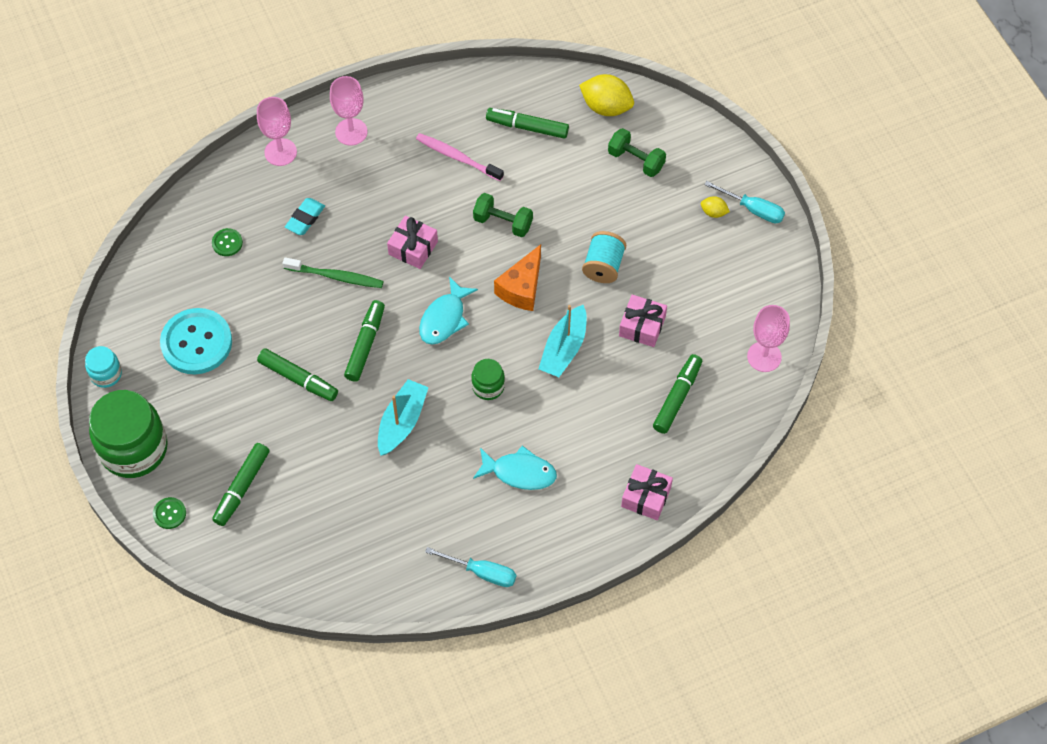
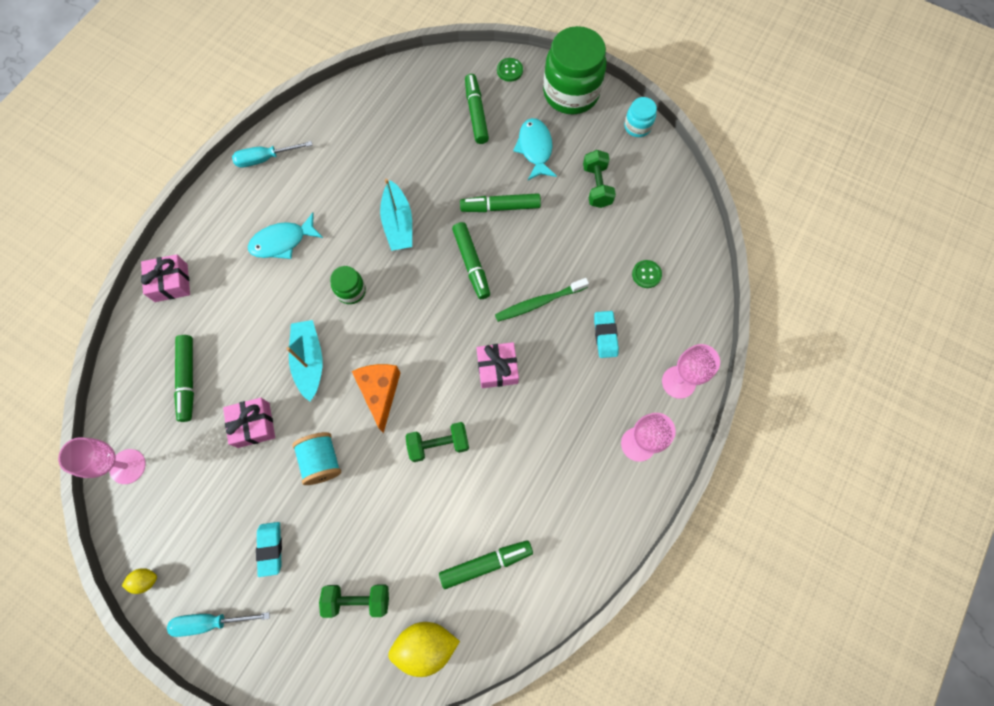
camera: 145 degrees right, 10 degrees up
turquoise button [160,308,232,374] -> green dumbbell [583,150,616,208]
pink toothbrush [416,133,504,181] -> none
turquoise fish [419,276,478,345] -> turquoise fish moved to [513,118,557,180]
yellow lemon [701,196,730,218] -> yellow lemon moved to [122,568,157,594]
none -> turquoise eraser [256,522,282,577]

